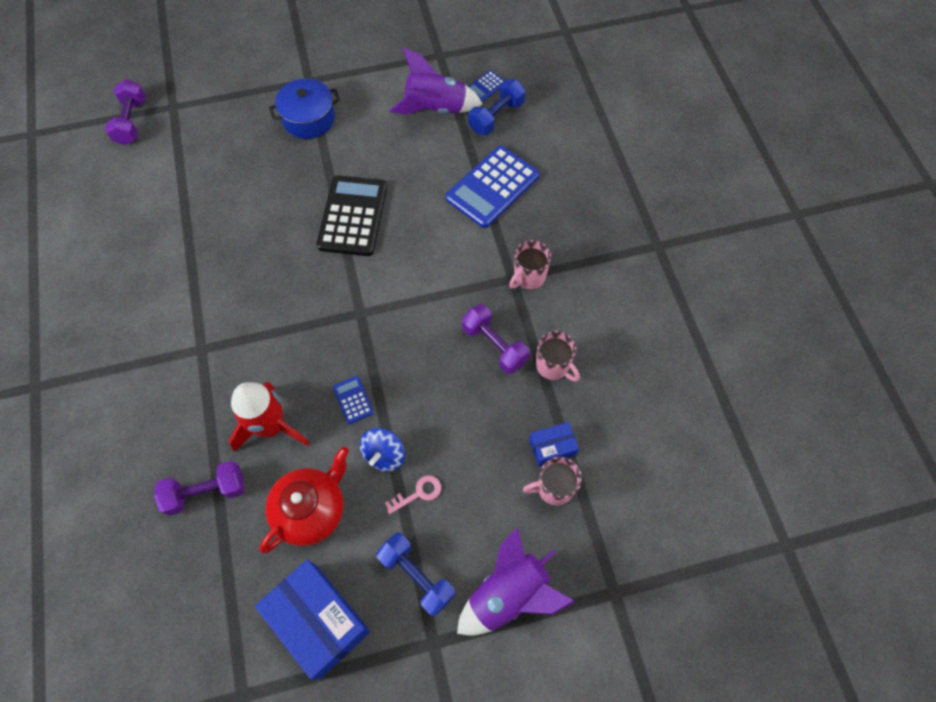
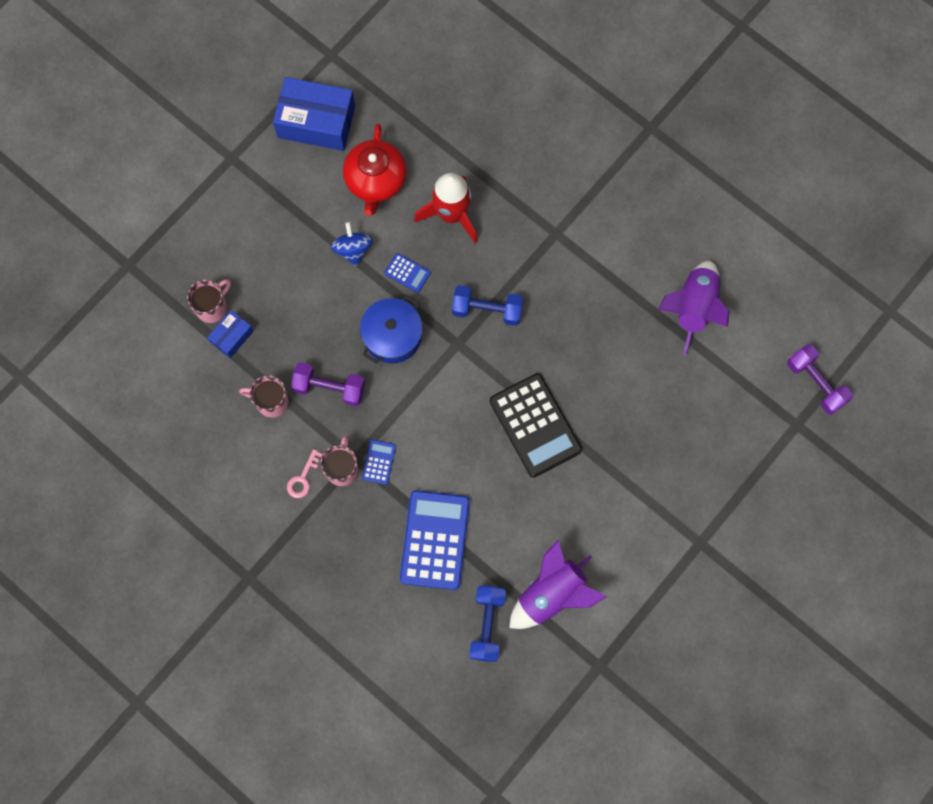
camera: 145 degrees right, 10 degrees up
purple dumbbell [154,461,244,516] -> none
blue pot [269,79,340,139] -> blue pot moved to [360,295,423,364]
blue dumbbell [376,533,455,616] -> blue dumbbell moved to [452,285,523,326]
pink key [385,475,441,514] -> pink key moved to [287,449,323,498]
purple rocket [457,527,575,636] -> purple rocket moved to [658,260,729,356]
blue calculator [468,70,505,102] -> blue calculator moved to [362,440,396,485]

